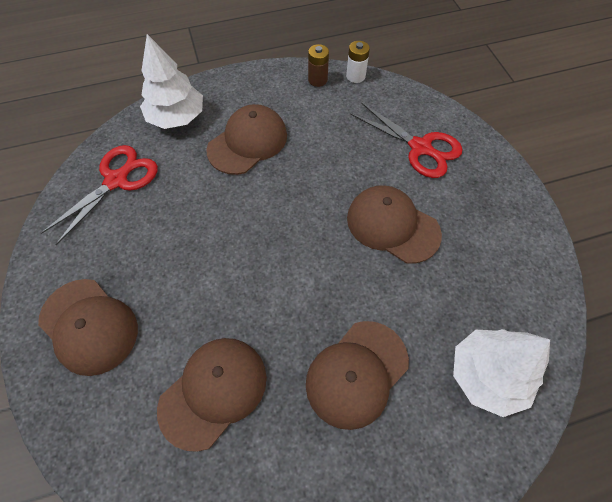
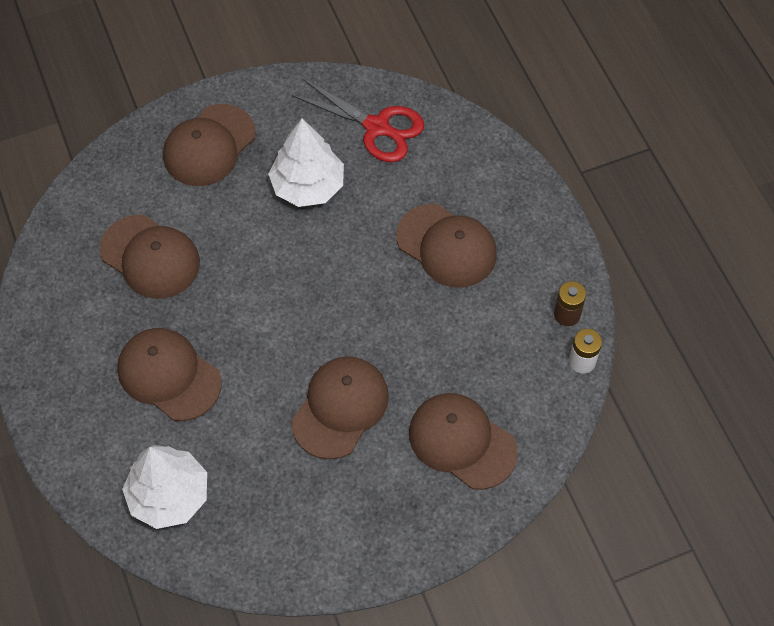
camera: 85 degrees right, 0 degrees up
white tree [140,34,203,129] -> white tree moved to [268,119,344,207]
red scissors [350,102,463,178] -> brown cap [409,393,518,490]

